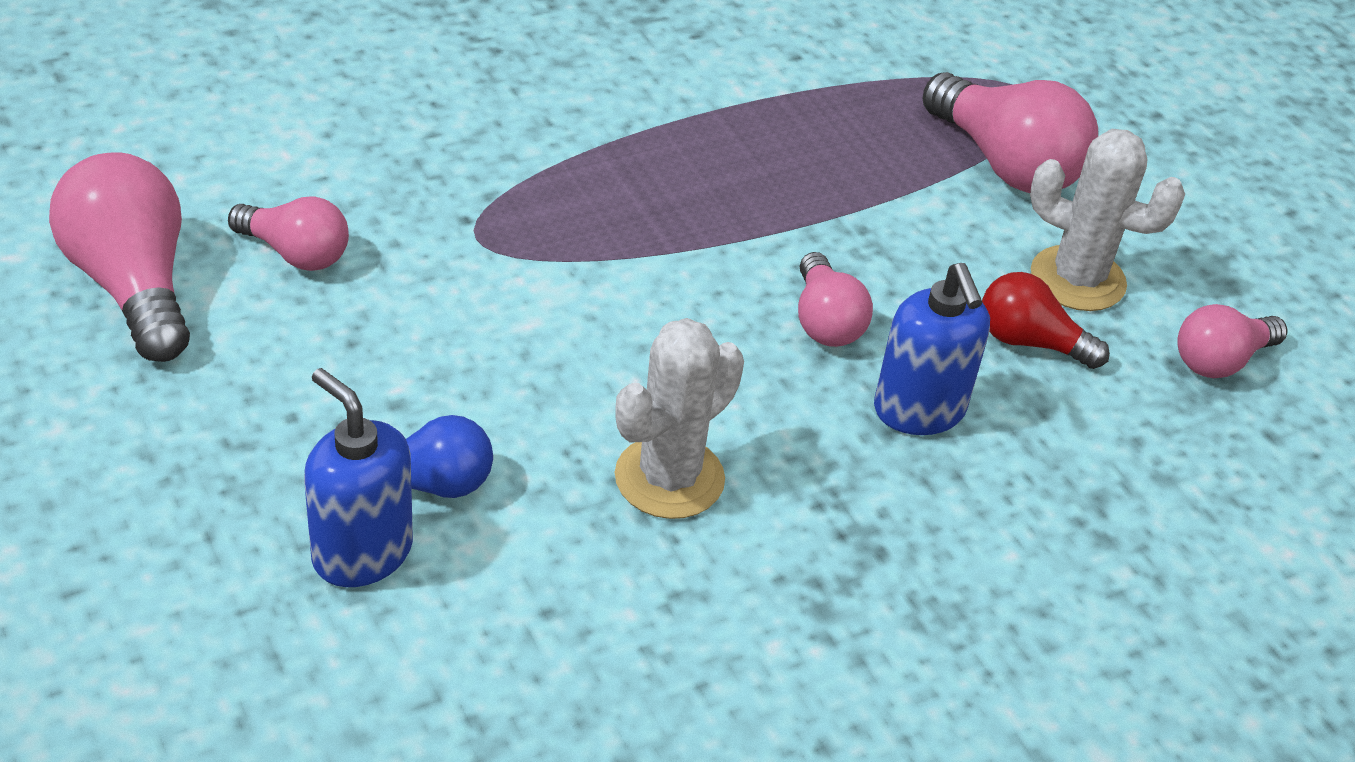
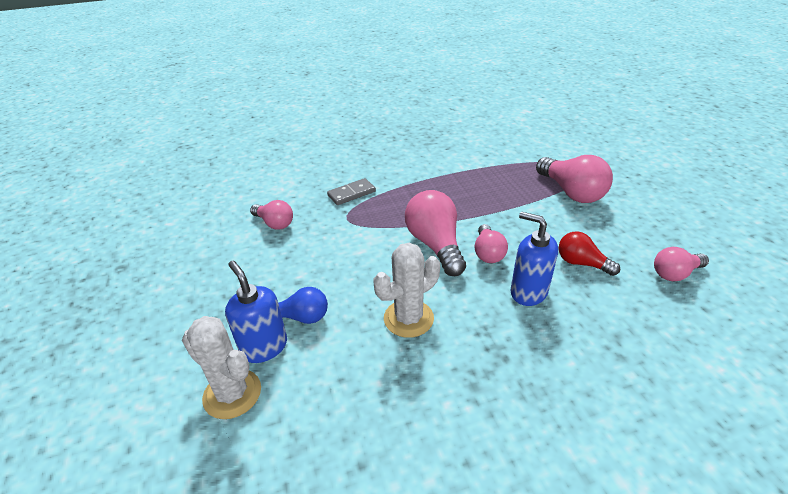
camera: 15 degrees right, 5 degrees down
pink light bulb [49,153,190,362] -> pink light bulb moved to [405,190,466,276]
blue soap dispenser [874,263,990,435] -> blue soap dispenser turned 135 degrees clockwise [511,212,558,306]
white cactus [1030,129,1185,311] -> white cactus moved to [182,316,261,419]
none -> grey domino [327,178,376,205]

